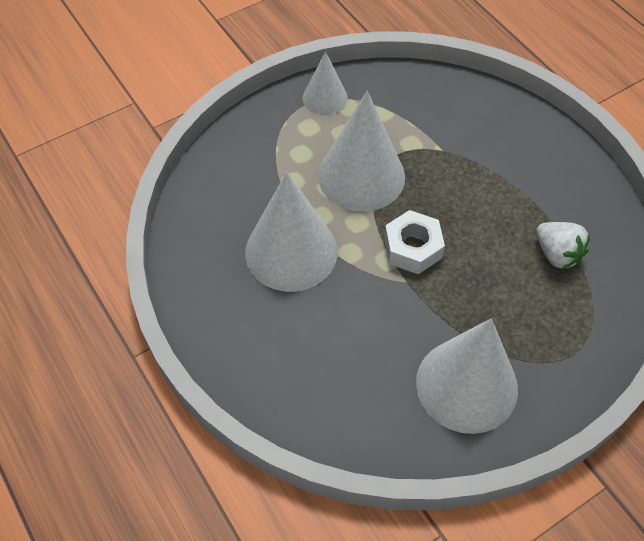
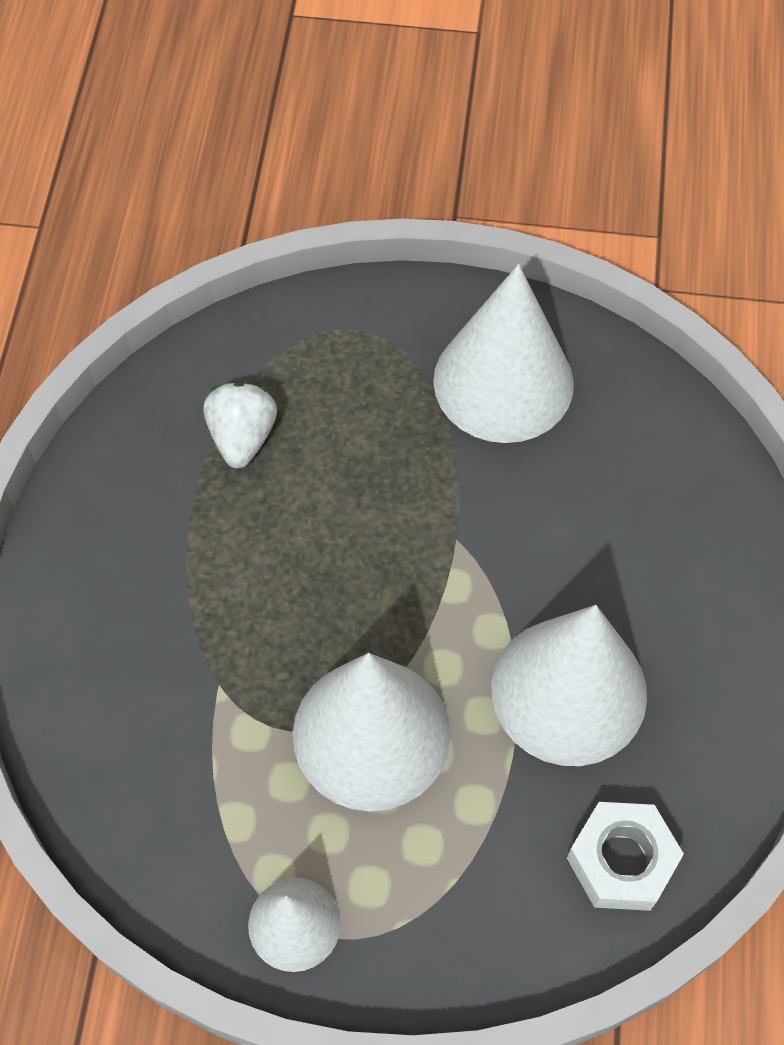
camera: 140 degrees left, 5 degrees up
white nut [384,210,445,274] -> white nut moved to [567,802,684,911]

